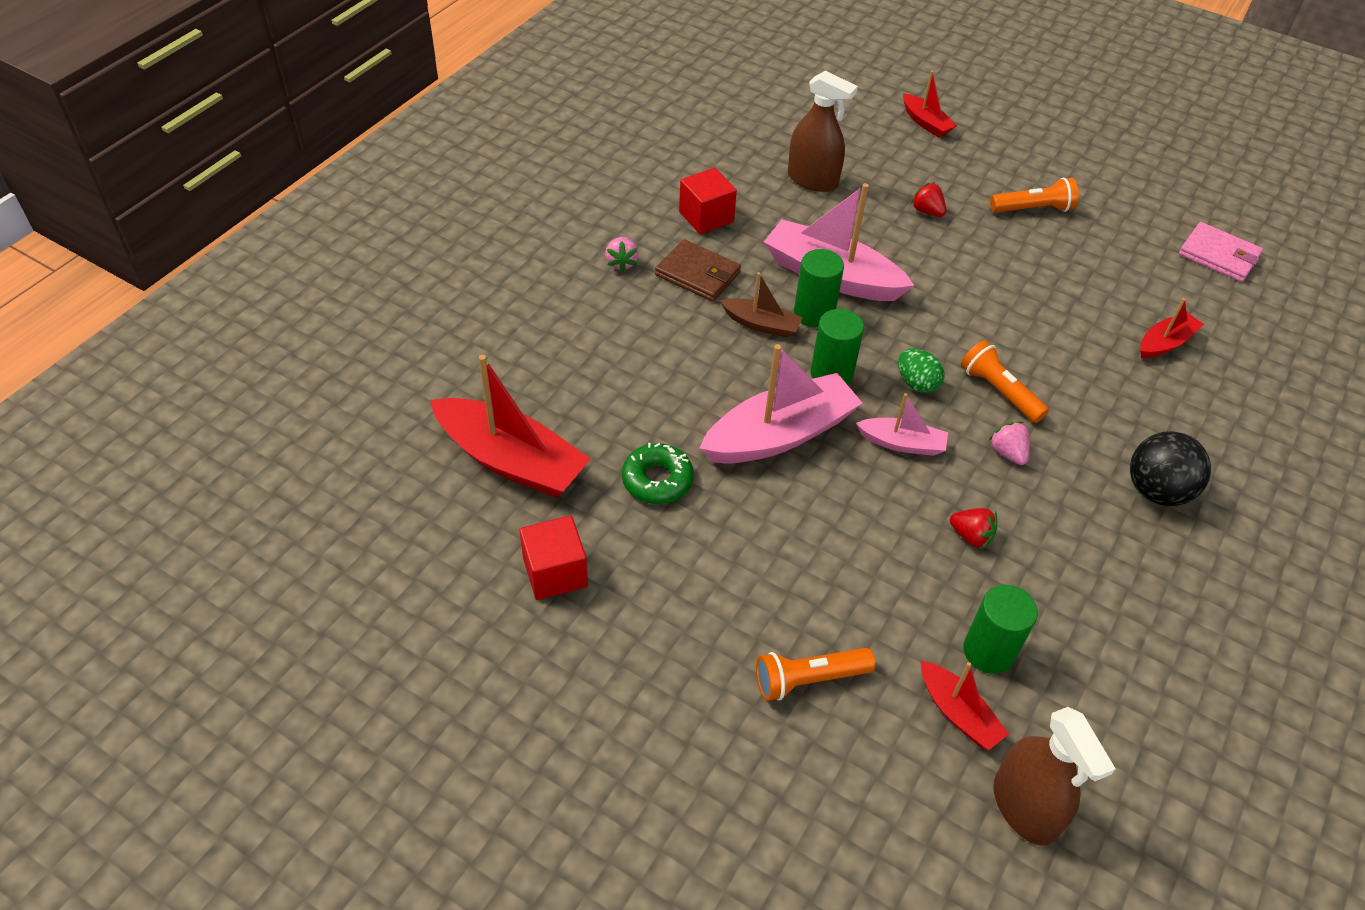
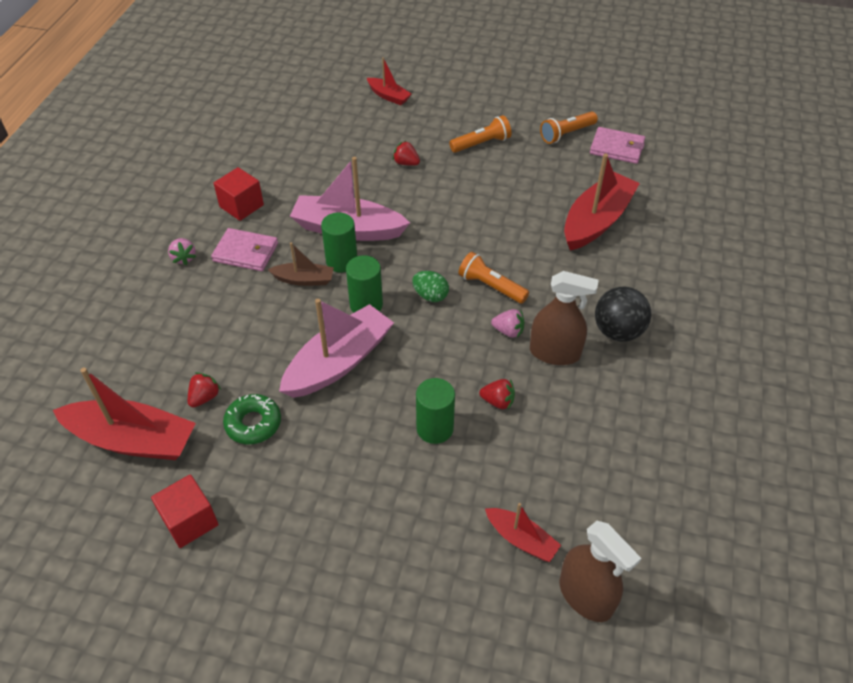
camera: 15 degrees left, 0 degrees up
brown wallet [655,239,741,302] -> pink wallet [211,228,278,271]
orange flashlight [756,648,876,701] -> orange flashlight moved to [540,112,598,144]
brown spray bottle [788,71,858,192] -> brown spray bottle moved to [530,271,598,365]
pink boat [856,393,948,456] -> none
green cylinder [963,585,1038,674] -> green cylinder moved to [416,378,455,444]
pink strawberry [988,422,1030,465] -> pink strawberry turned 150 degrees clockwise [491,309,524,338]
red boat [1140,298,1204,358] -> red boat [564,154,640,251], size x1.90
none -> red strawberry [188,372,221,408]

